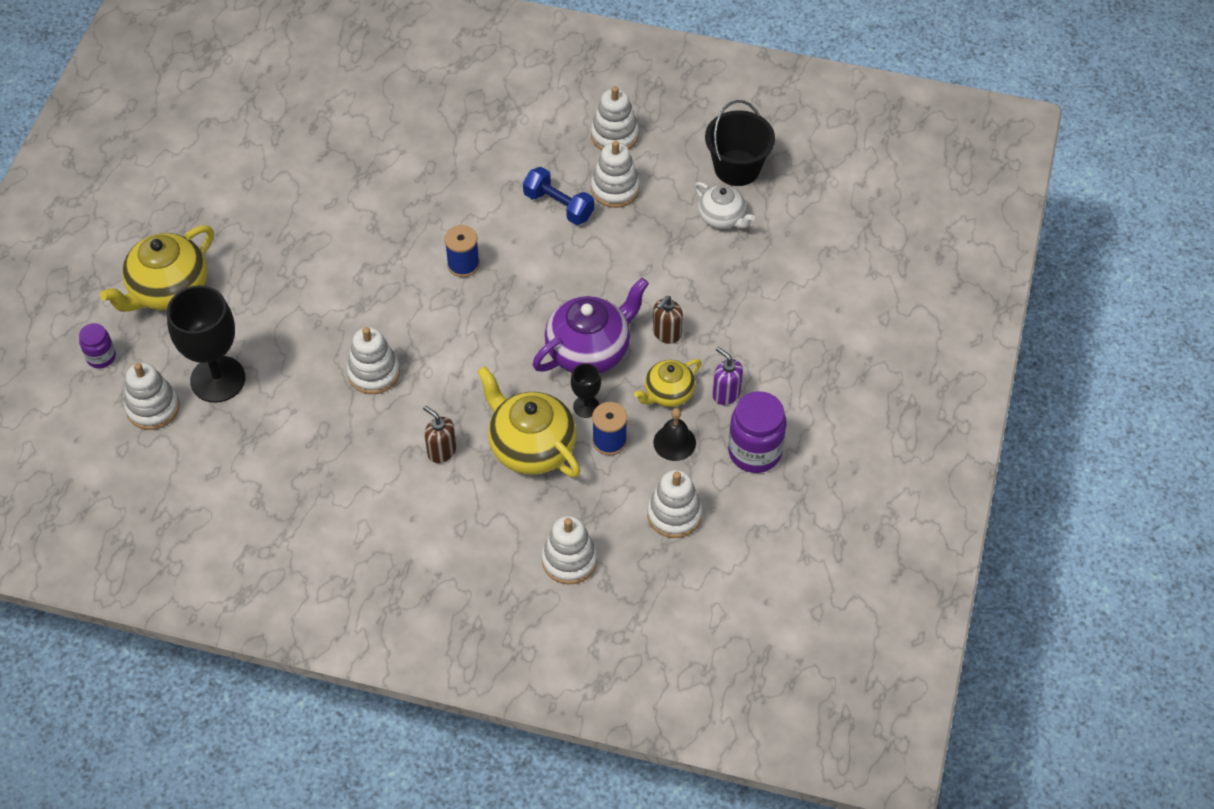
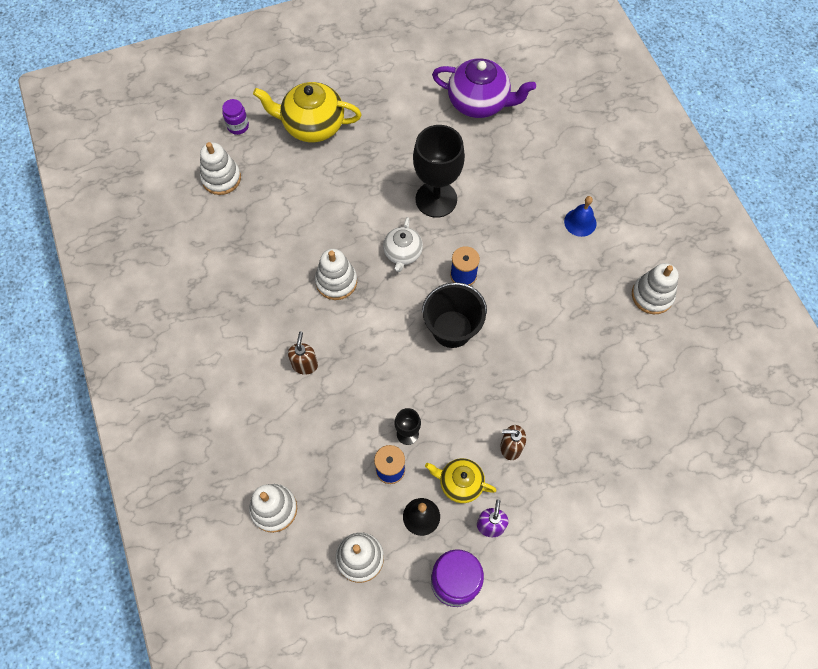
camera: 55 degrees right, 10 degrees up
black goblet [167,285,245,403] -> black goblet moved to [413,125,465,218]
yellow teapot [477,366,580,477] -> none
blue dumbbell [523,167,594,225] -> none
purple teapot [533,278,649,373] -> purple teapot moved to [432,58,536,118]
white stacking toy [591,140,640,208] -> none
white teapot [694,182,755,229] -> white teapot moved to [383,217,423,272]
black bucket [705,100,775,186] -> black bucket moved to [422,282,487,348]
none -> blue bell [564,196,597,237]

